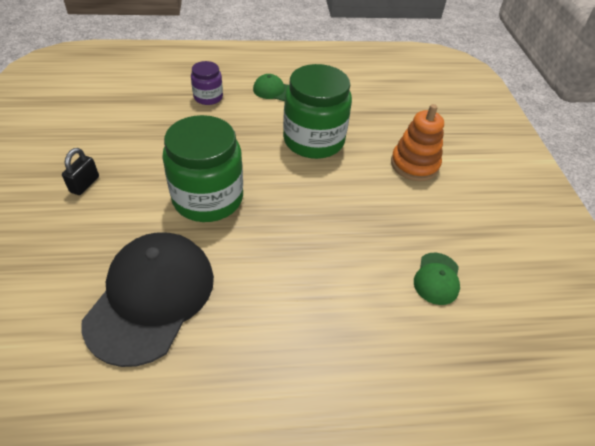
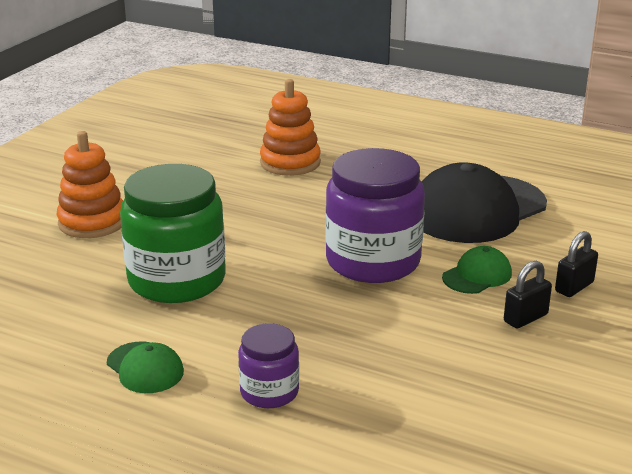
camera: 145 degrees left, 20 degrees down
green jar [162,115,243,222] -> purple jar [325,148,425,283]
green cap [414,253,460,305] -> green cap moved to [442,246,512,294]
none -> orange stacking toy [260,79,321,176]
none -> black padlock [555,231,598,297]

